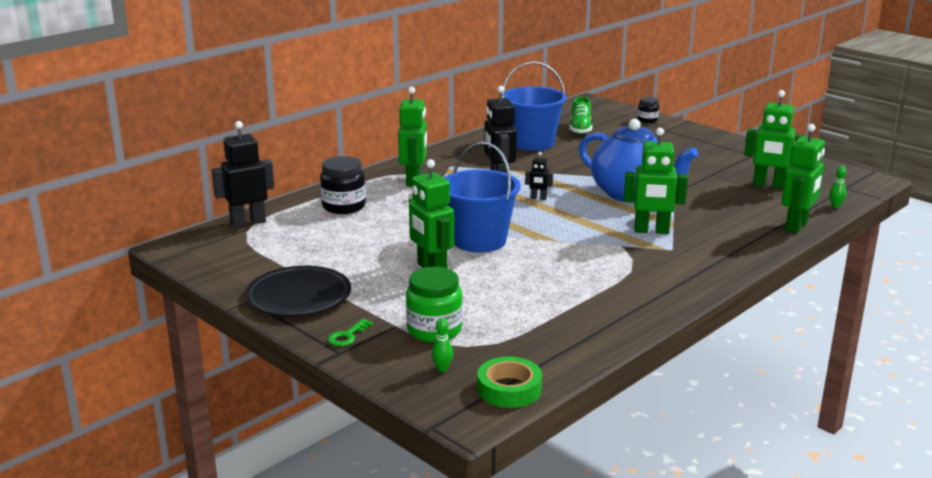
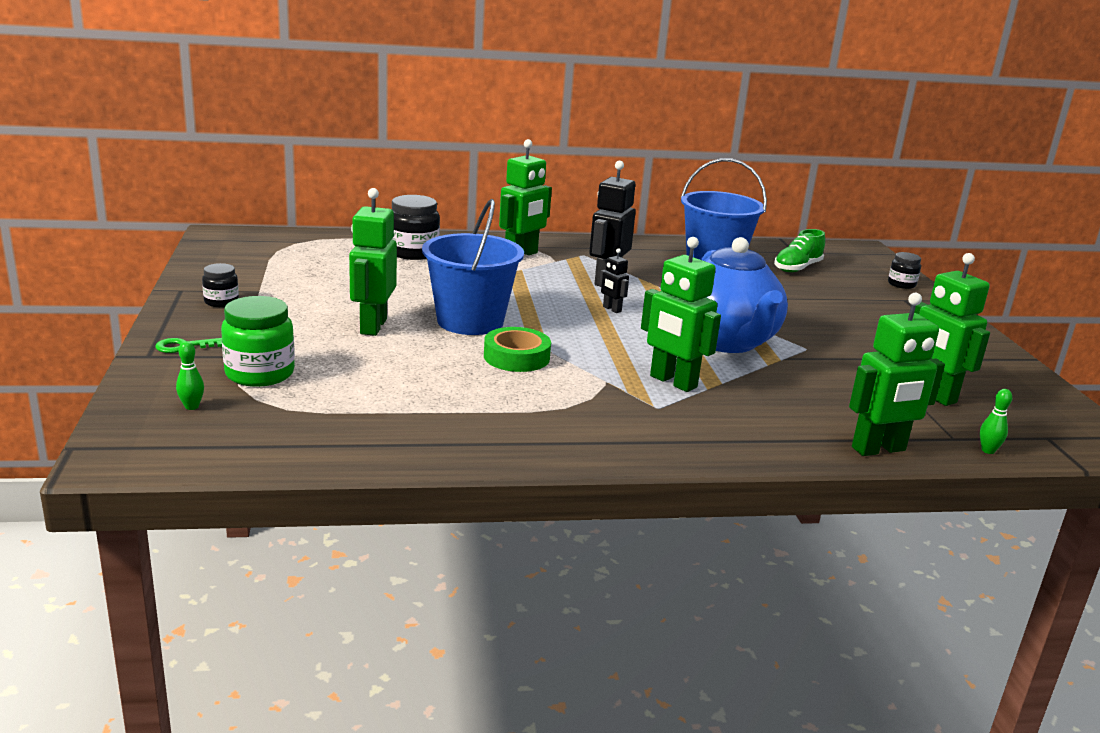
camera: 35 degrees right, 0 degrees up
black robot [212,121,274,228] -> none
black plate [245,266,351,317] -> black jar [202,263,239,307]
green tape [477,357,542,408] -> green tape moved to [484,327,551,372]

